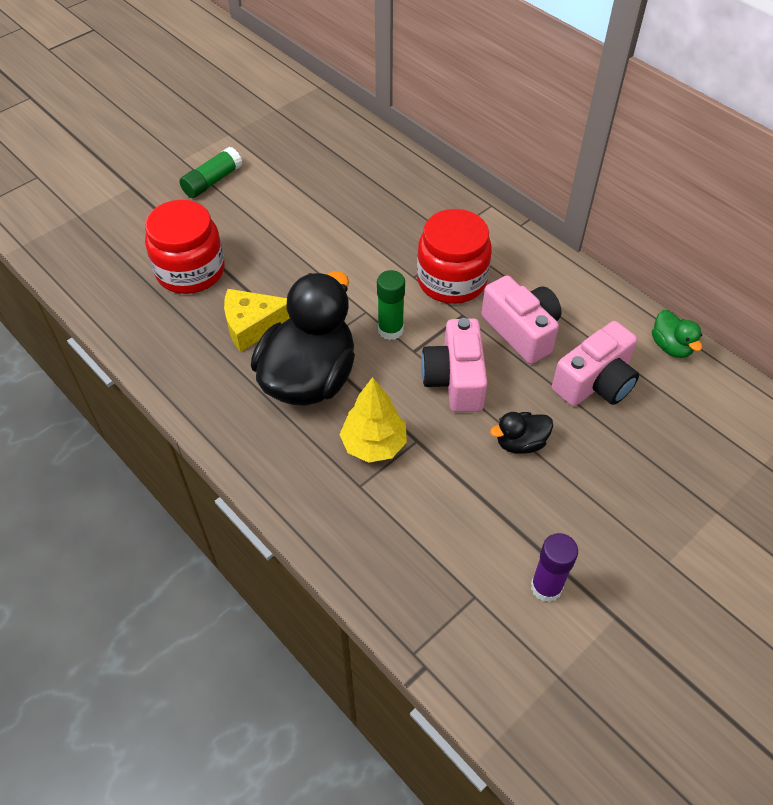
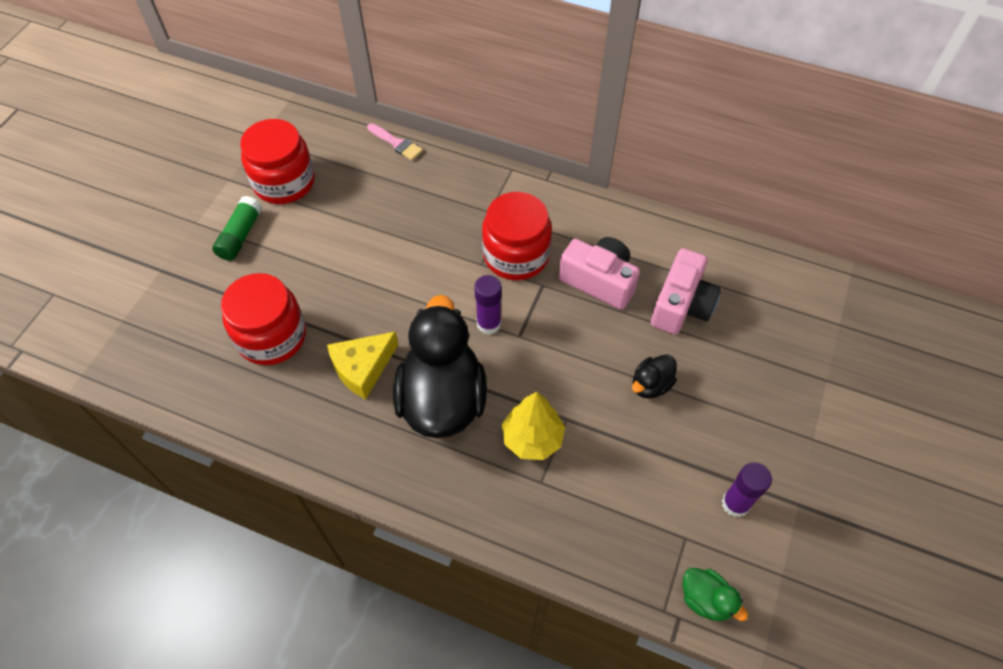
camera: 25 degrees left, 5 degrees up
green glue stick [377,270,405,340] -> purple glue stick [474,275,502,335]
pink camera [421,318,487,412] -> none
green duck [652,310,702,358] -> green duck moved to [683,568,748,621]
none -> red jar [240,119,315,204]
none -> pink brush [367,123,423,161]

